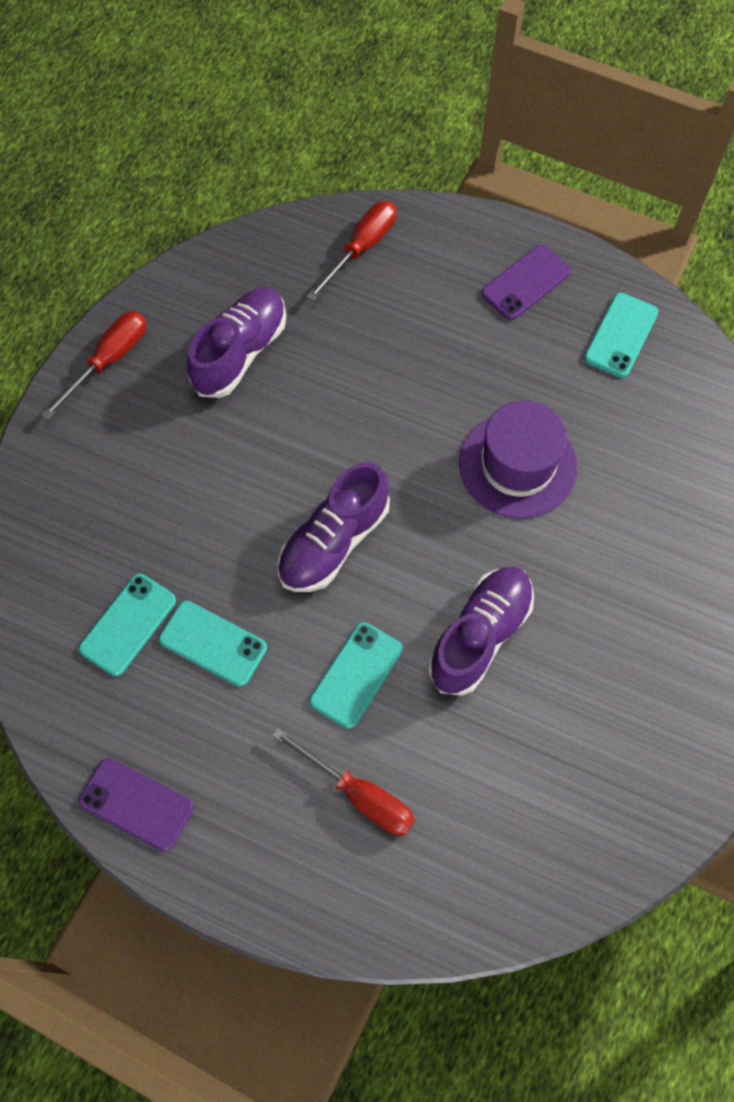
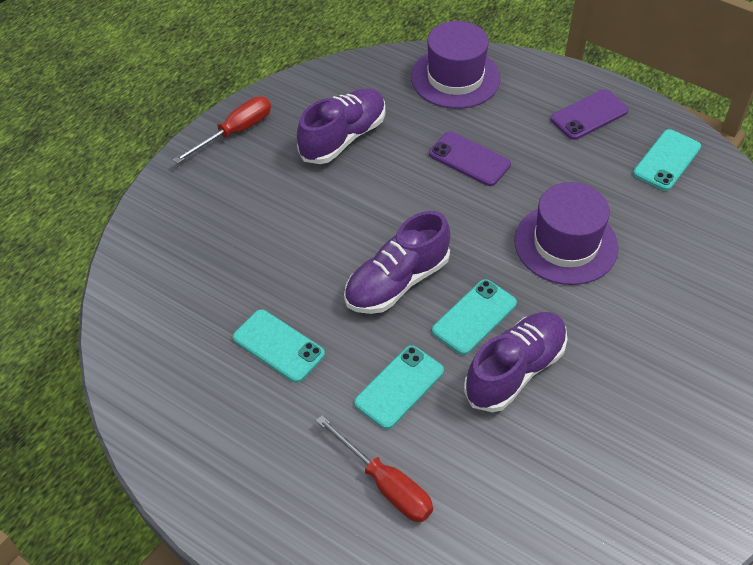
camera: 10 degrees right, 15 degrees down
turquoise phone [79,574,176,676] -> turquoise phone moved to [432,279,517,355]
purple phone [79,758,193,851] -> purple phone moved to [429,131,511,186]
red screwdriver [307,201,396,301] -> purple hat [411,21,501,109]

